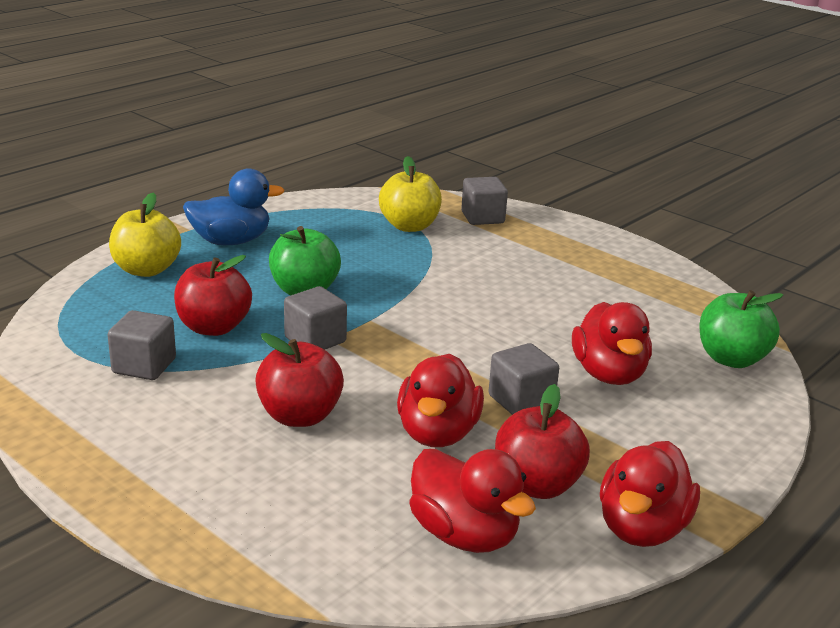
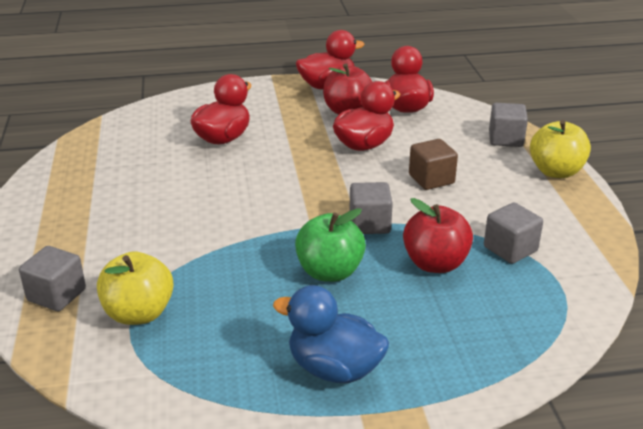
camera: 140 degrees left, 5 degrees up
yellow apple [109,193,181,277] -> yellow apple moved to [530,120,591,178]
red apple [255,333,344,427] -> brown cube [409,139,458,190]
grey cube [489,343,559,415] -> grey cube moved to [489,103,528,147]
green apple [699,290,783,368] -> none

